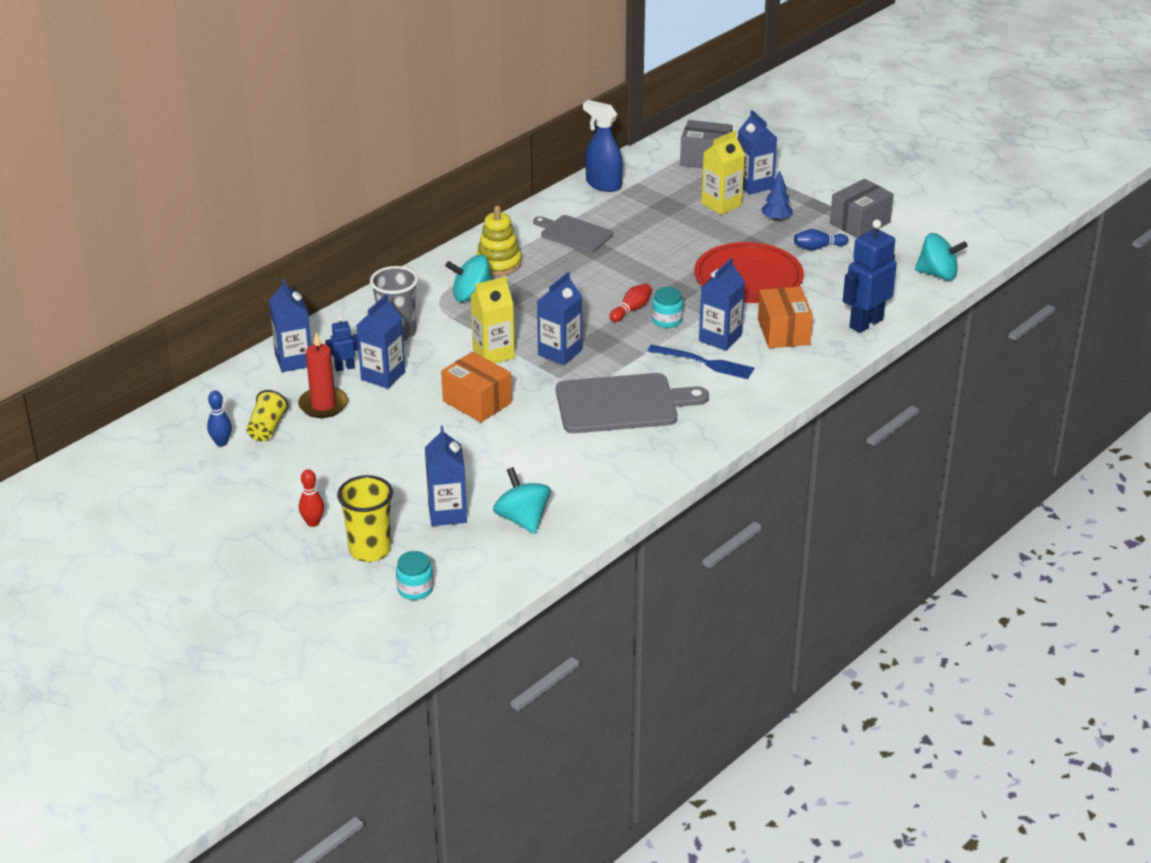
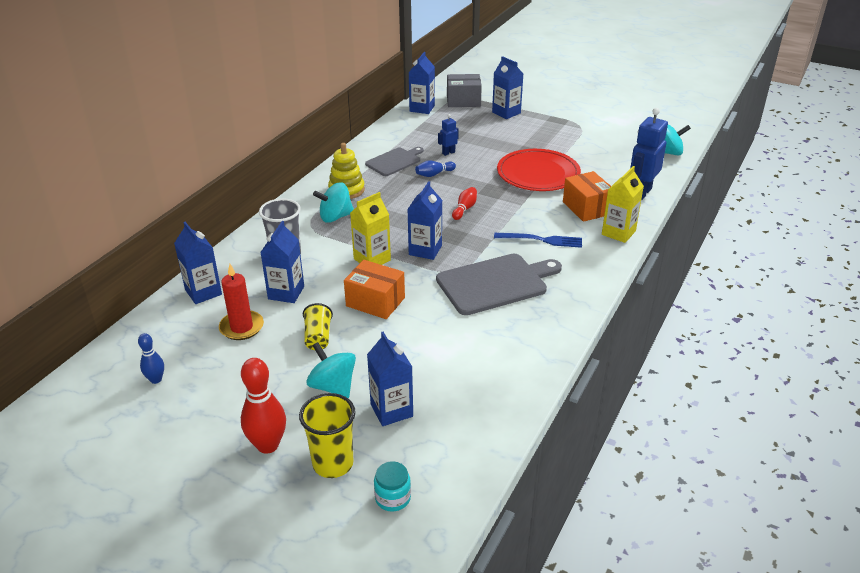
camera: 15 degrees left, 0 degrees up
yellow cup [246,390,288,441] -> yellow cup moved to [303,303,333,350]
red bowling pin [299,469,324,527] -> red bowling pin [241,358,286,454], size x1.77
blue robot [325,316,359,372] -> blue robot moved to [438,114,459,156]
turquoise spinning top [493,467,551,534] -> turquoise spinning top moved to [307,342,356,399]
grey cutting board [533,215,613,253] -> grey cutting board turned 120 degrees clockwise [365,147,424,176]
blue spray bottle [583,100,623,192] -> none
turquoise jar [652,287,683,328] -> none
blue carton [699,258,745,351] -> blue carton moved to [408,52,435,114]
yellow carton [702,131,745,215] -> yellow carton moved to [602,166,644,243]
blue tree [762,171,793,222] -> none
blue bowling pin [794,229,848,250] -> blue bowling pin moved to [415,160,456,177]
grey box [830,179,894,238] -> none

